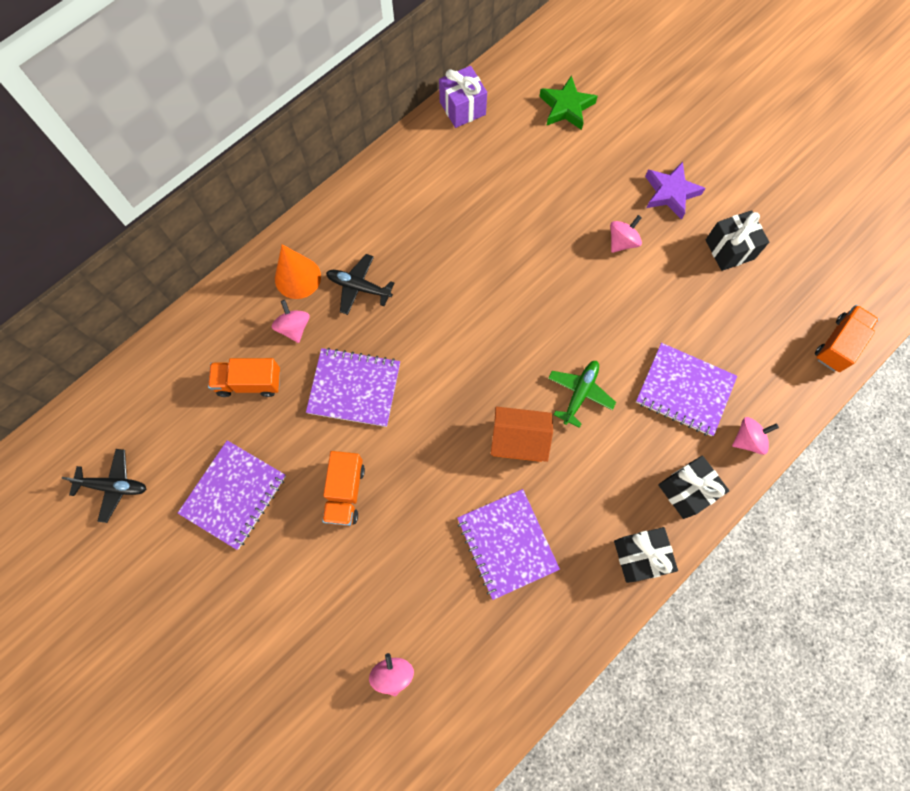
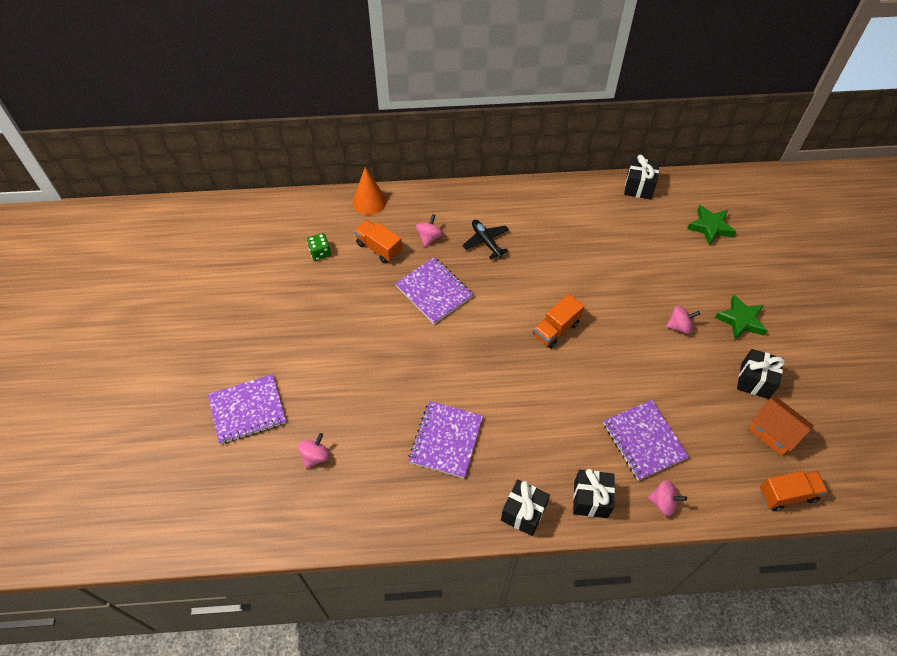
camera: 40 degrees right, 15 degrees down
black plane [62,449,146,523] -> none
purple notebook [178,440,286,550] -> purple notebook moved to [208,374,286,444]
orange cone [275,244,321,299] -> orange cone moved to [353,167,387,215]
orange truck [322,451,365,526] -> orange truck moved to [533,294,584,348]
purple gift [439,66,487,128] -> black gift [624,155,660,199]
orange house [491,407,553,462] -> orange house moved to [748,396,814,456]
green plane [548,361,616,428] -> none
purple star [645,162,706,220] -> green star [715,294,767,341]
none -> green dice [307,233,331,261]

